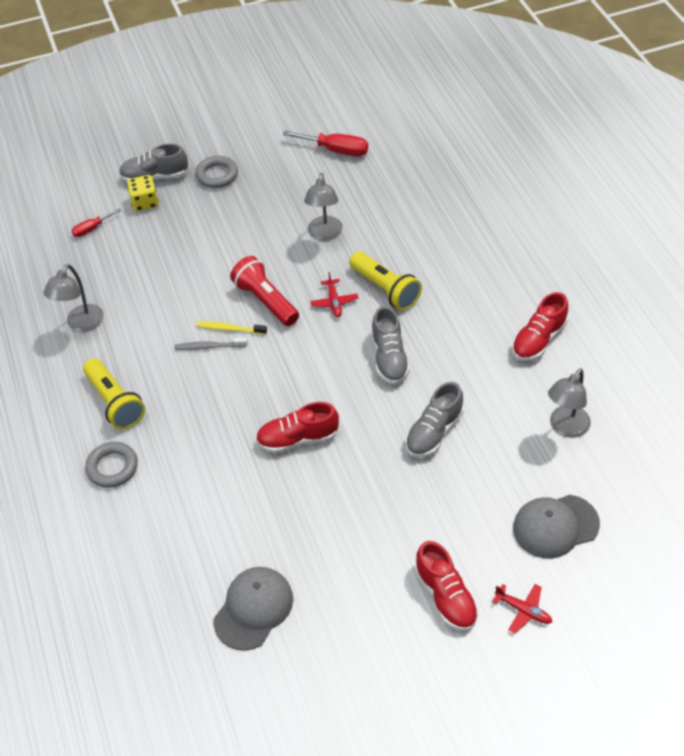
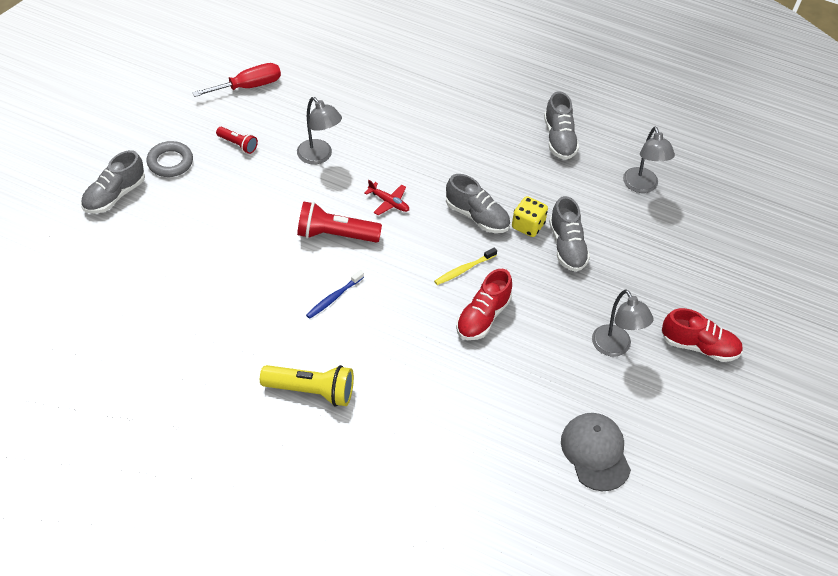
camera: 50 degrees left, 0 degrees up
grey lamp [44,264,104,332] -> grey lamp moved to [592,289,653,356]
red screwdriver [71,208,121,237] -> none
grey ring [85,442,138,488] -> none
yellow dice [127,175,159,211] -> yellow dice moved to [512,196,548,237]
grey toothbrush [174,337,247,350] -> blue toothbrush [306,270,364,319]
yellow toothbrush [196,321,267,335] -> yellow toothbrush moved to [434,247,497,285]
yellow flashlight [349,252,422,311] -> none
red plane [492,584,552,633] -> none
red shoe [512,292,568,361] -> grey shoe [544,91,579,160]
grey cap [513,495,600,559] -> none
none -> red flashlight [216,127,258,154]

